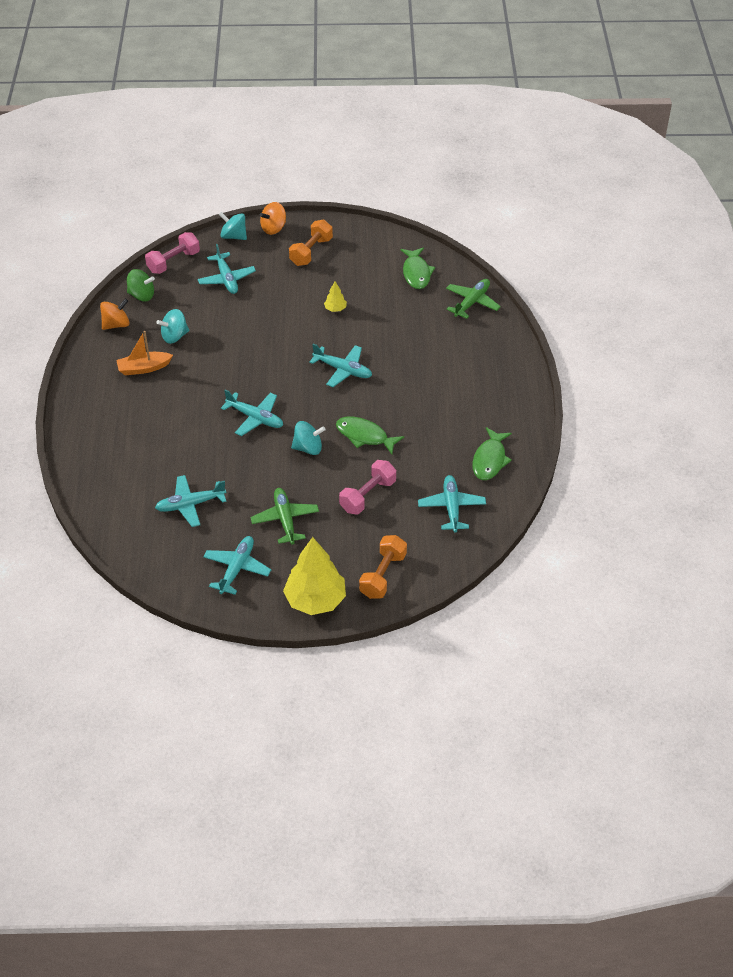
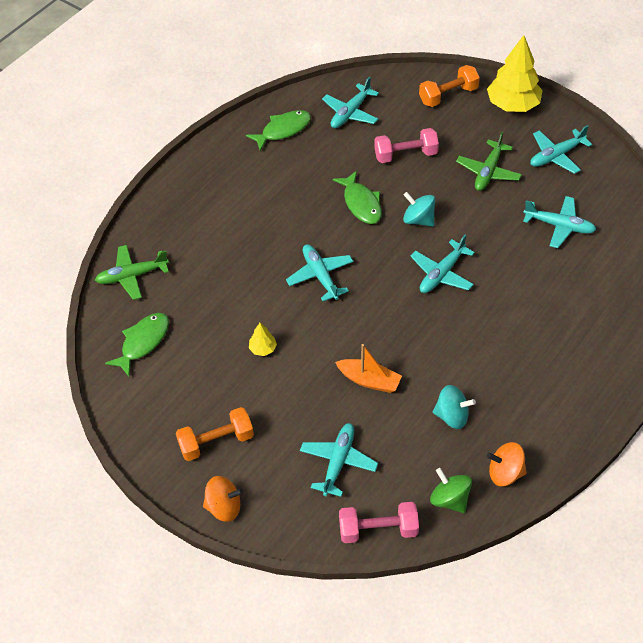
camera: 140 degrees left, 5 degrees up
orange boat [116,331,173,375] -> orange boat moved to [335,344,402,393]
turquoise spinning top [219,212,247,240] -> none
turquoise plane [221,389,283,436] -> turquoise plane turned 120 degrees counterclockwise [410,234,475,293]

